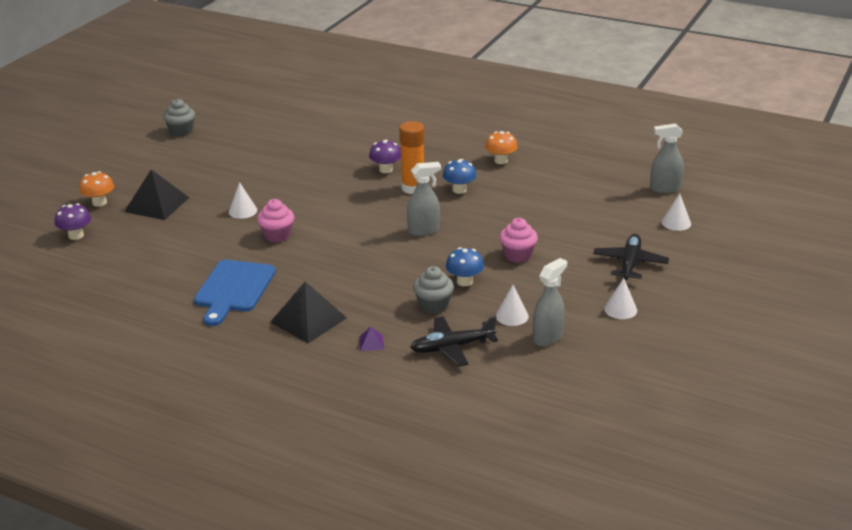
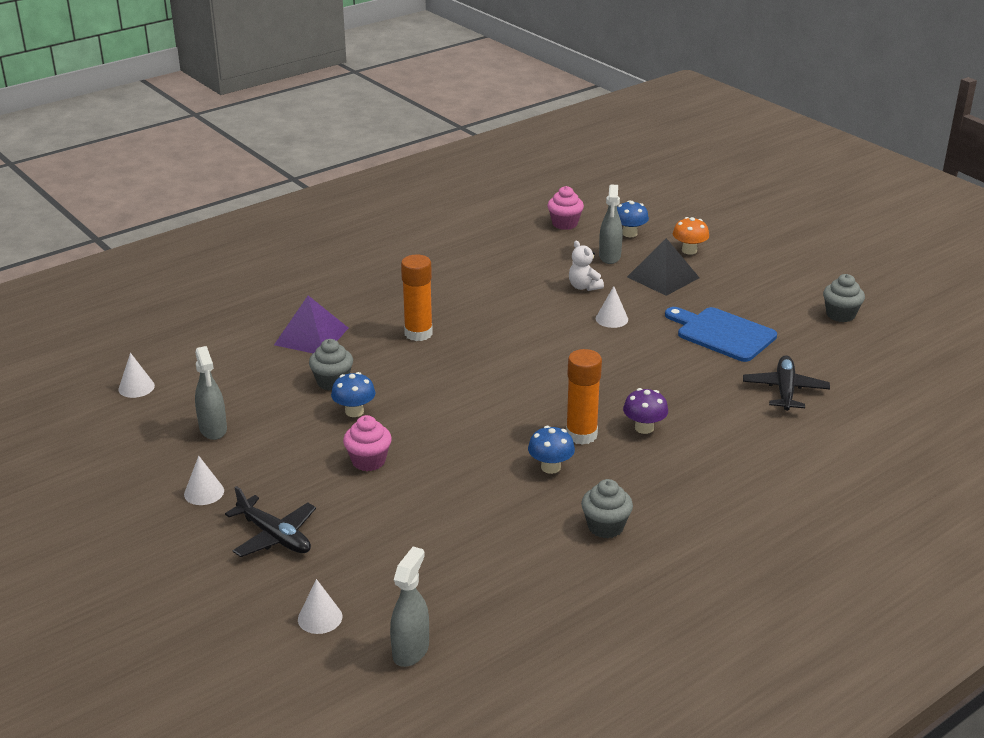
camera: 115 degrees right, 0 degrees up
purple mushroom [55,203,91,240] -> blue mushroom [617,200,649,237]
blue cutting board [194,260,276,326] -> blue cutting board moved to [665,307,777,362]
pink cupcake [257,199,294,243] -> pink cupcake moved to [547,186,584,230]
black pyramid [270,281,347,343] -> none
purple pyramid [359,327,384,351] -> purple pyramid [274,295,348,353], size x2.36
grey spray bottle [407,162,441,236] -> grey spray bottle moved to [599,185,623,264]
black plane [410,316,498,367] -> black plane moved to [743,355,830,411]
orange mushroom [485,131,518,164] -> grey cupcake [581,479,633,538]
white cone [496,285,529,326] -> white cone moved to [118,353,155,398]
none -> orange glue stick [401,254,433,341]
none -> white teddy bear [569,241,604,291]

